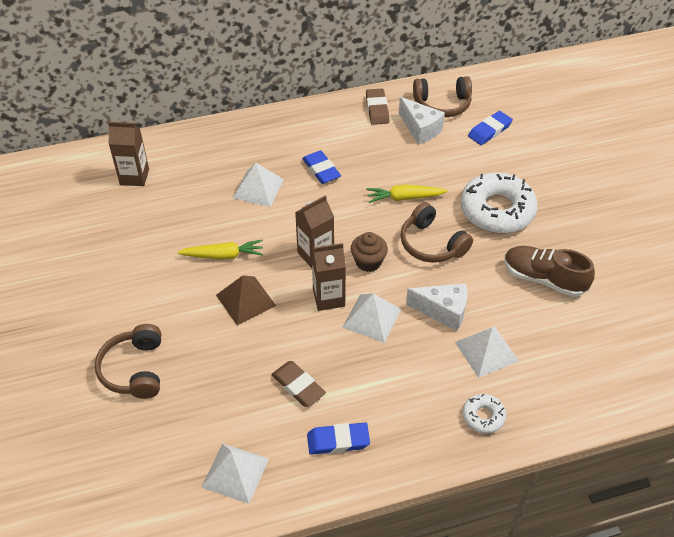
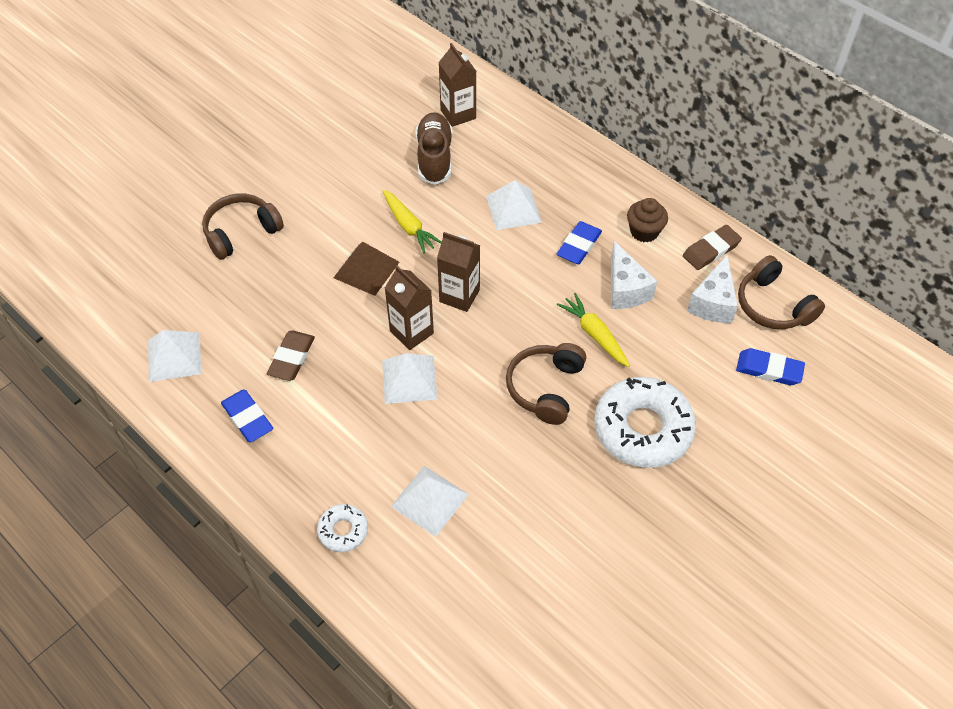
camera: 60 degrees right, 5 degrees up
brown cupcake [351,232,388,272] -> brown cupcake moved to [627,198,668,242]
white cheese [406,283,467,331] -> white cheese moved to [611,241,657,309]
brown shoe [504,246,595,297] -> brown shoe moved to [415,112,453,185]

